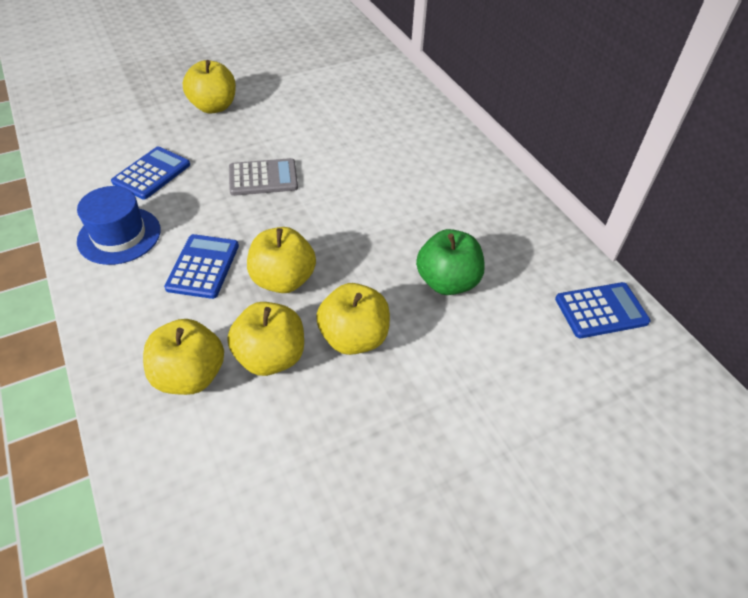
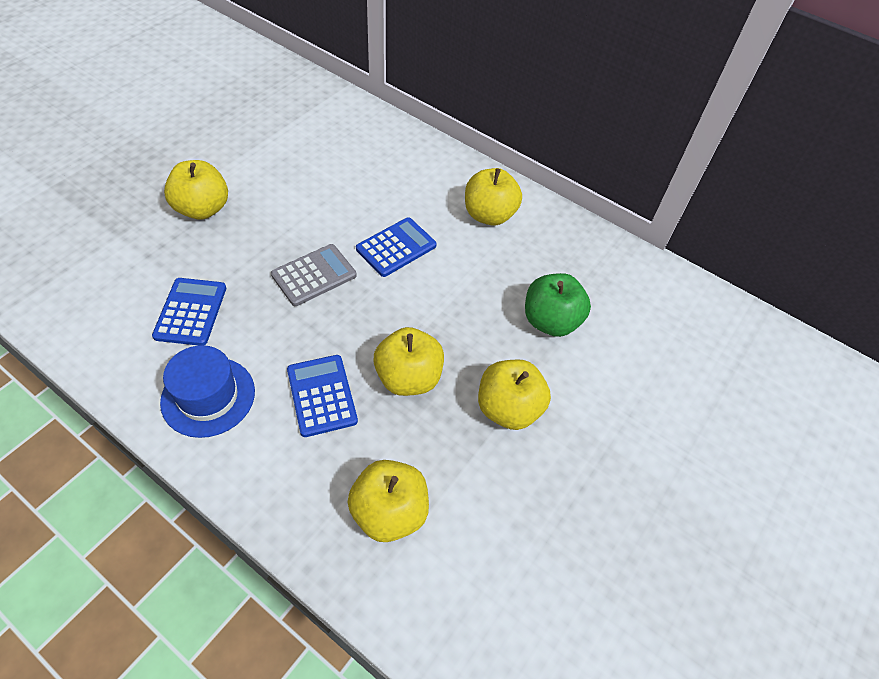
camera: 30 degrees left, 5 degrees up
yellow apple [227,302,304,376] -> yellow apple moved to [465,168,522,226]
blue calculator [555,282,651,338] -> blue calculator moved to [356,217,437,277]

